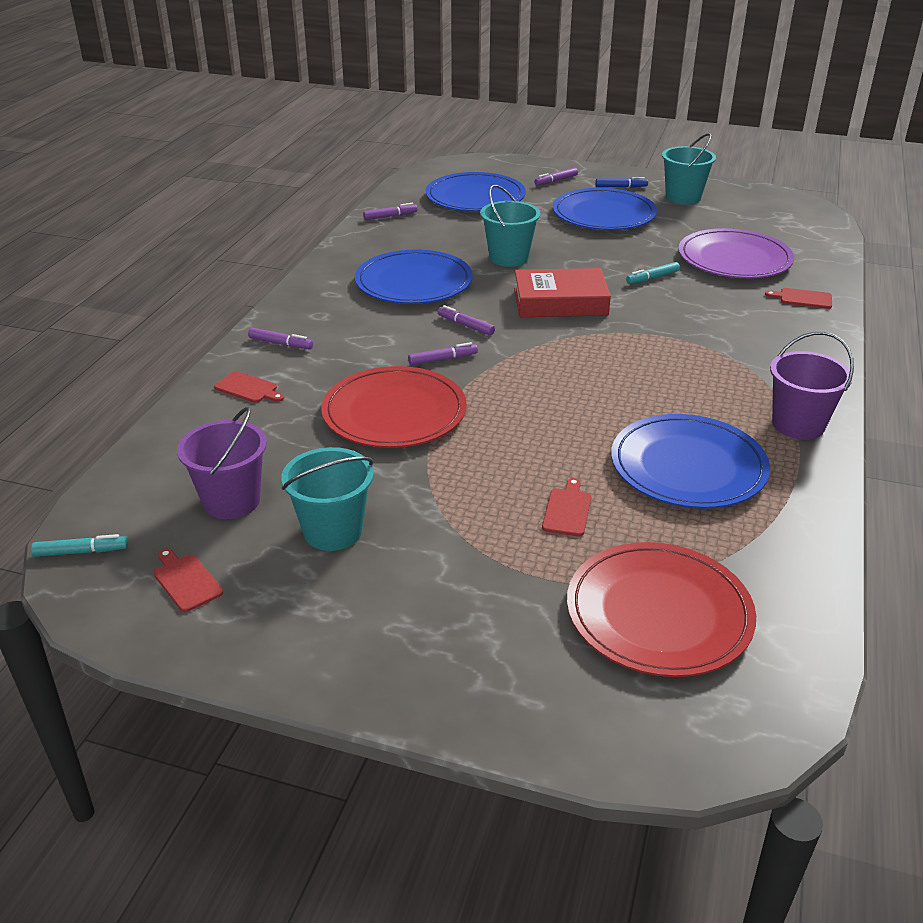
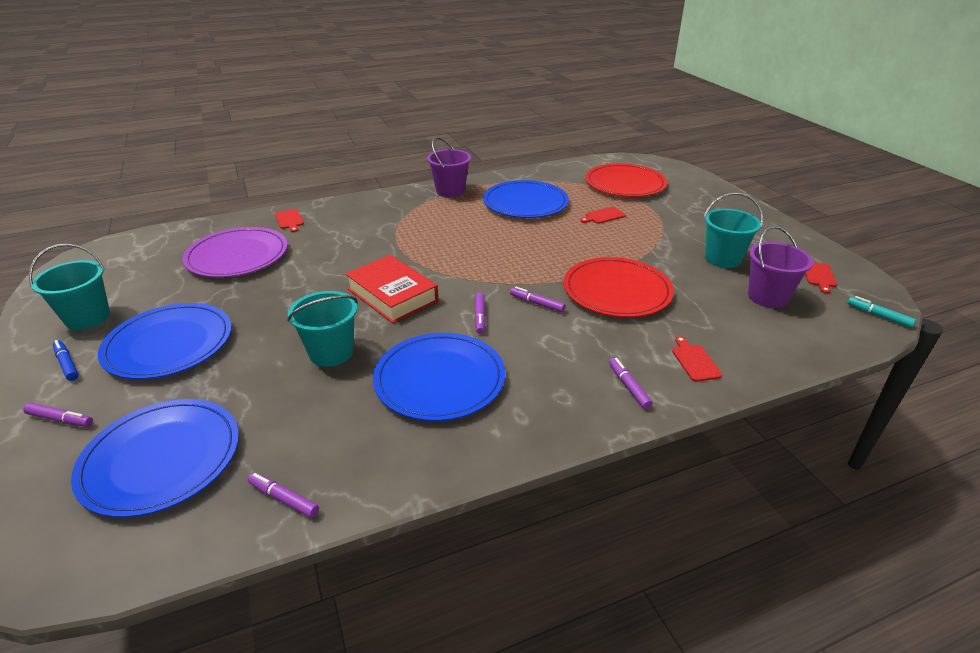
camera: 130 degrees left, 0 degrees up
turquoise marker [626,262,680,284] -> none

